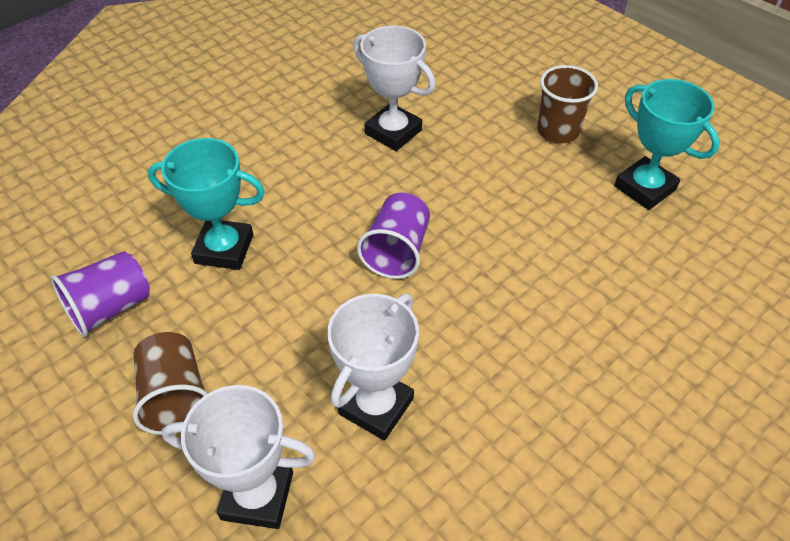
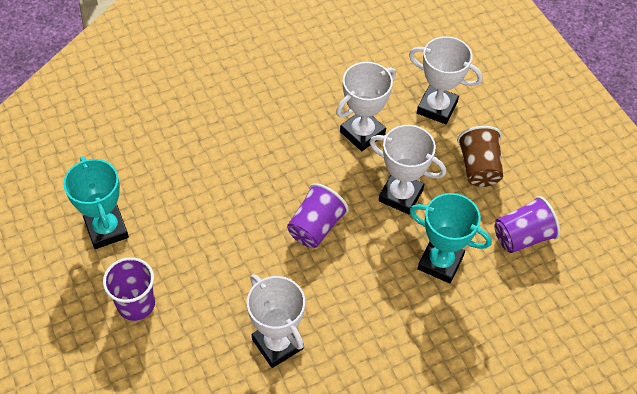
camera: 165 degrees left, 5 degrees up
brown cup [537,65,598,144] -> purple cup [103,257,155,321]
none -> white trophy [370,125,446,215]

